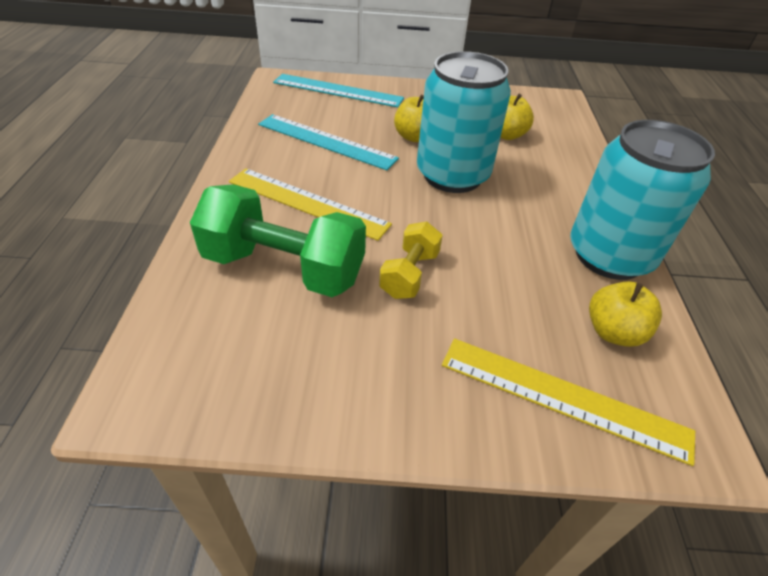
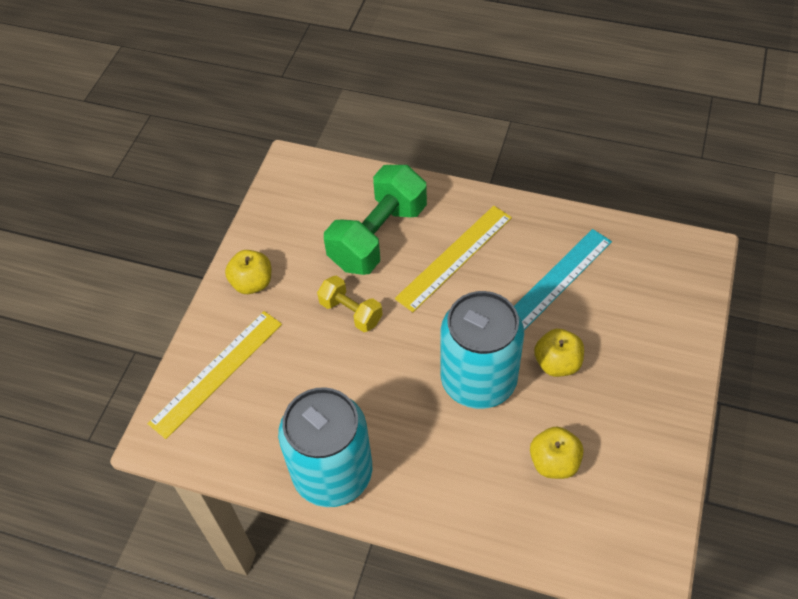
camera: 110 degrees right, 10 degrees up
turquoise ruler [273,74,404,107] -> none
yellow apple [589,281,662,347] -> yellow apple moved to [225,250,271,294]

